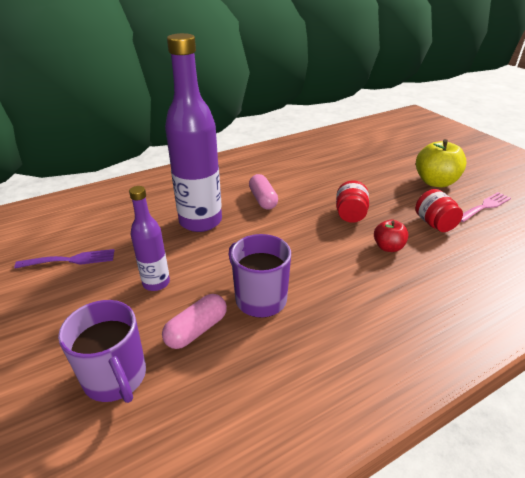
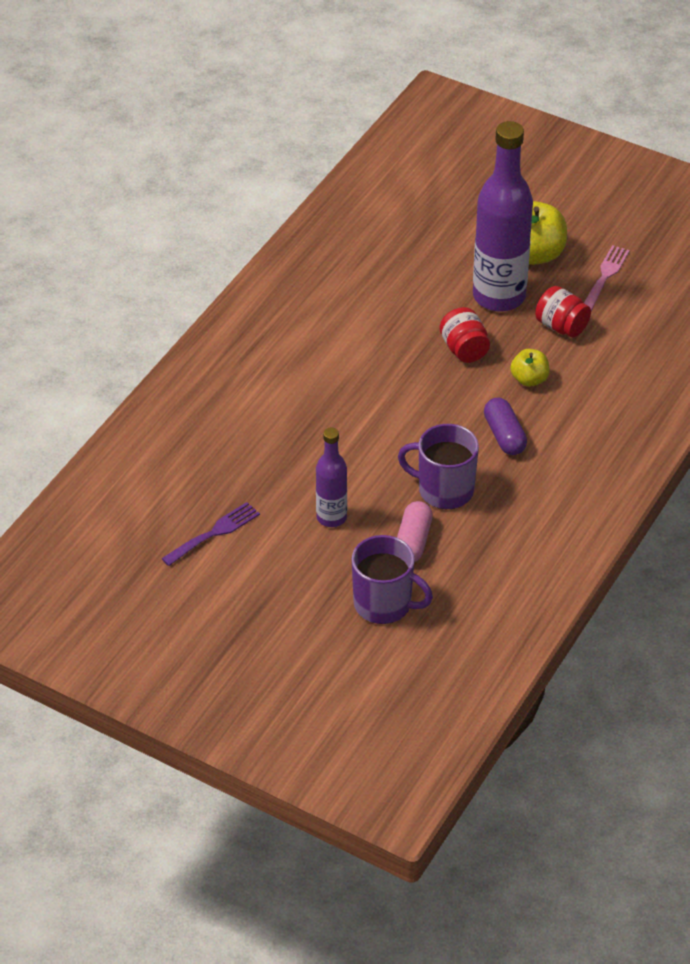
camera: 30 degrees left, 10 degrees up
purple bottle [165,33,222,232] -> purple bottle moved to [473,121,533,312]
pink capsule [249,174,278,210] -> none
red apple [374,220,409,252] -> yellow apple [510,349,550,387]
none -> purple capsule [484,398,527,455]

